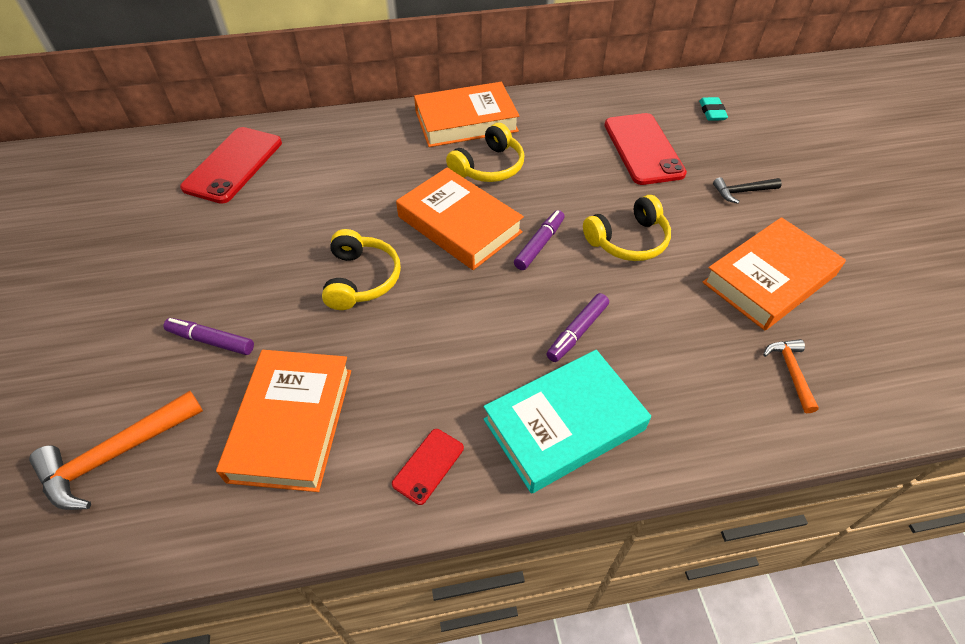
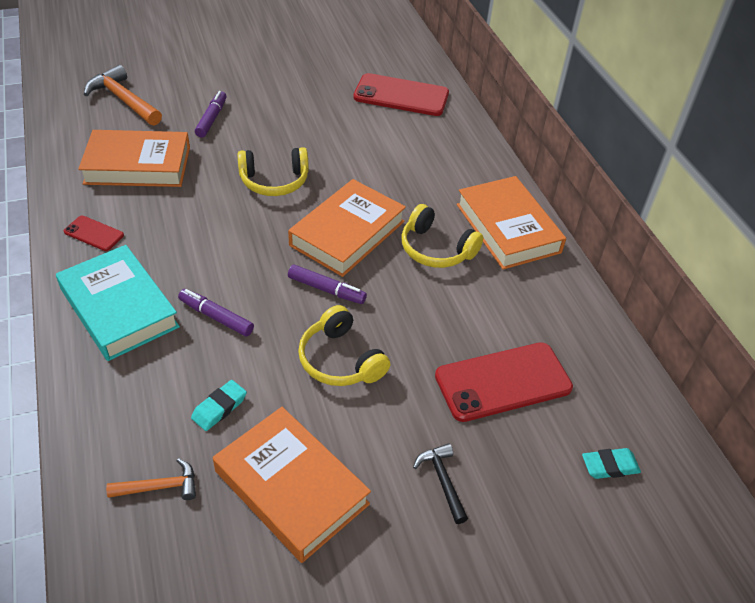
camera: 80 degrees right, 5 degrees down
none -> turquoise eraser [191,380,247,431]

